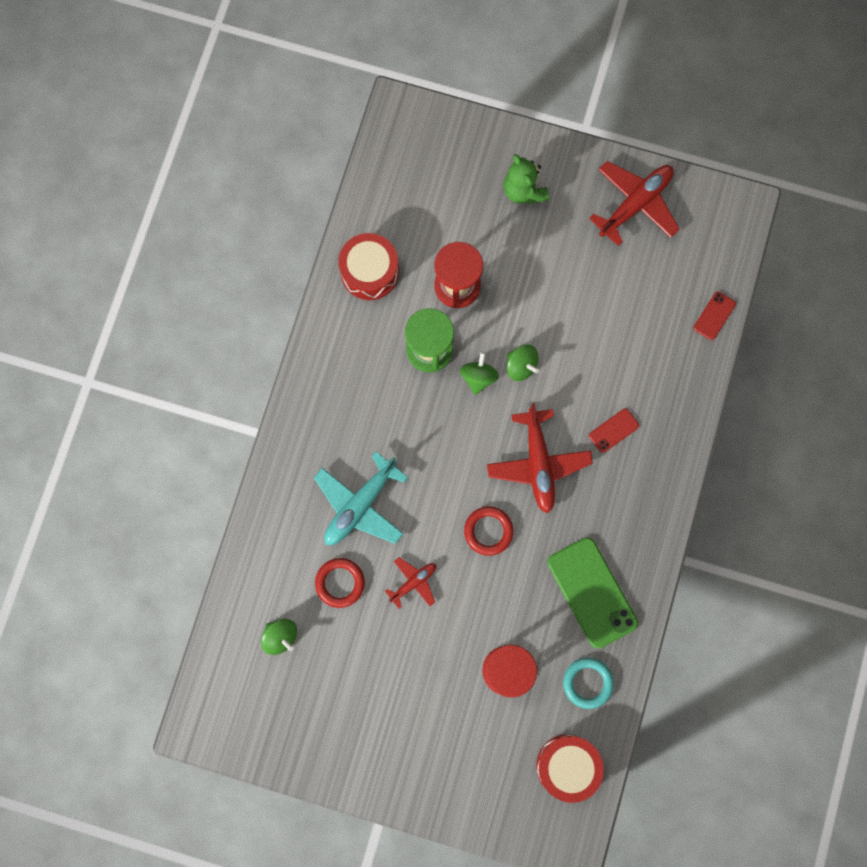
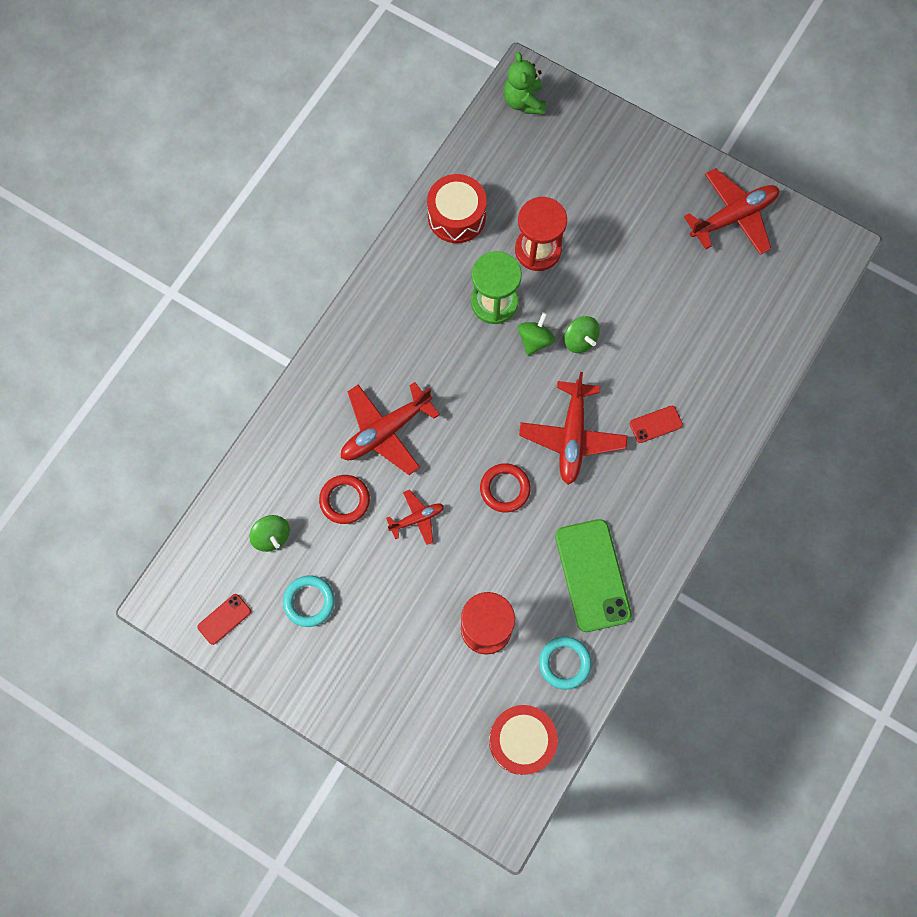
camera: 15 degrees right, 5 degrees down
turquoise plane [314,451,408,545] -> red plane [341,382,440,475]
green teddy bear [503,154,549,204] -> green teddy bear moved to [504,52,546,114]
red phone [694,292,736,340] -> red phone moved to [197,594,251,645]
none -> turquoise ring [283,575,335,627]

